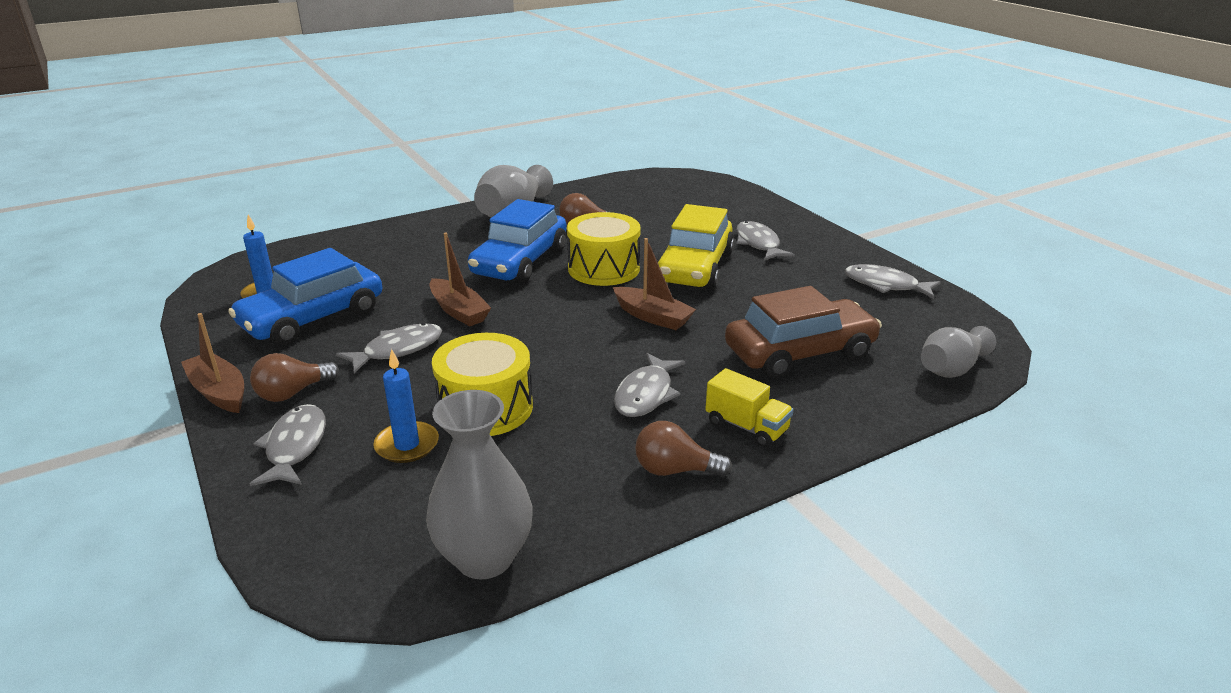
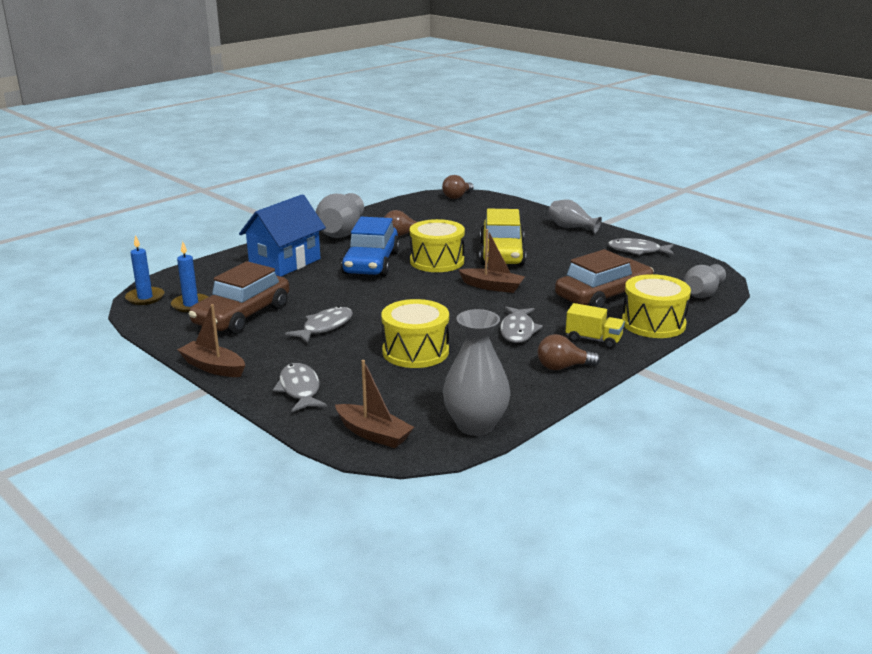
camera: 15 degrees left, 5 degrees down
blue car [228,248,382,345] -> brown car [189,261,289,334]
brown light bulb [250,353,339,402] -> brown light bulb moved to [442,175,474,199]
blue candle [373,349,439,463] -> blue candle moved to [125,235,164,305]
brown boat [430,232,491,326] -> brown boat moved to [335,360,414,448]
grey fish [736,221,795,261] -> none
none -> blue house [239,194,326,276]
none -> grey vase [548,199,602,234]
none -> yellow drum [622,274,691,338]

